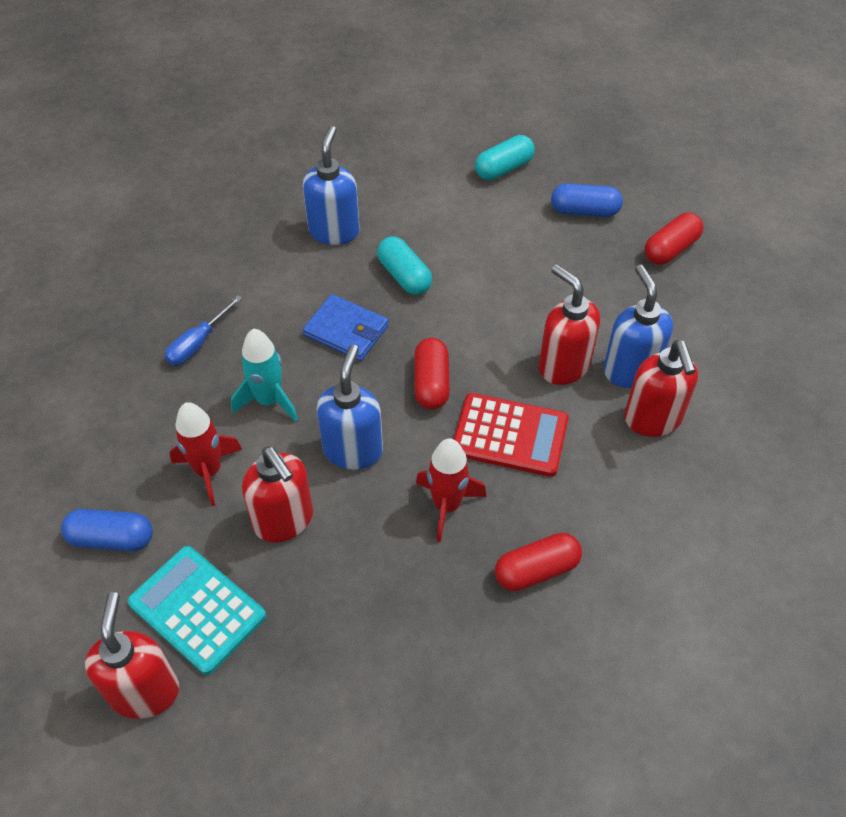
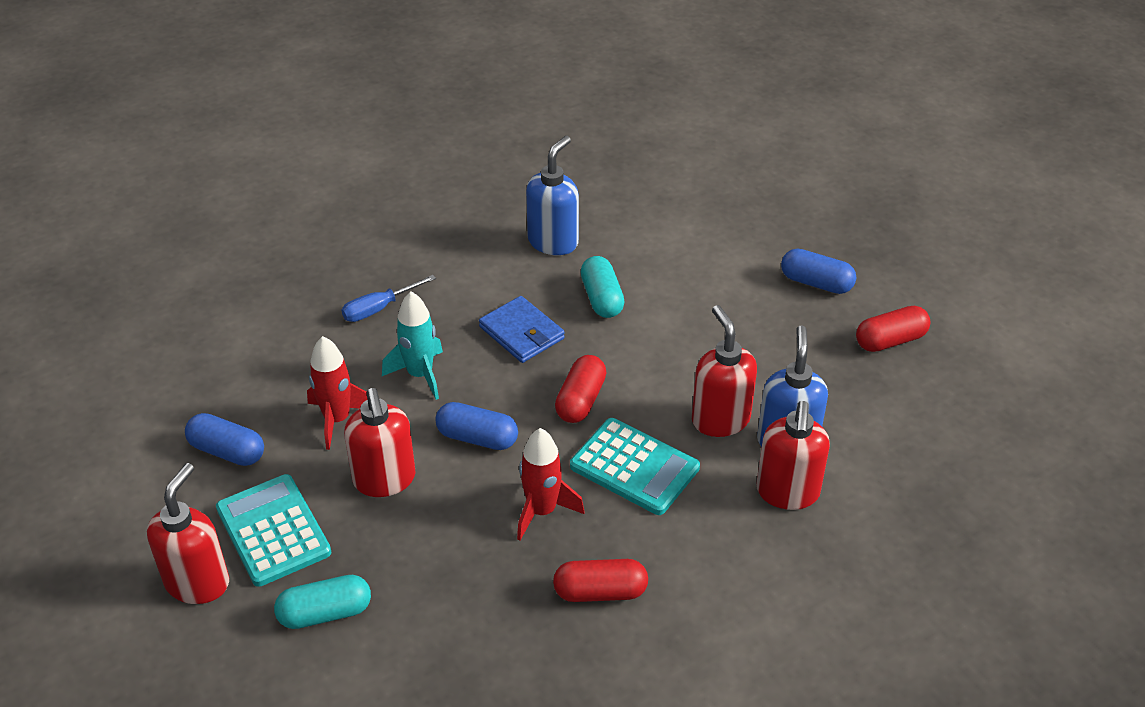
camera: 20 degrees right, 10 degrees down
blue soap dispenser [317,345,383,470] -> blue capsule [436,402,518,450]
red calculator [454,393,569,477] -> turquoise calculator [570,418,700,515]
turquoise capsule [475,135,535,180] -> turquoise capsule moved to [274,575,371,629]

